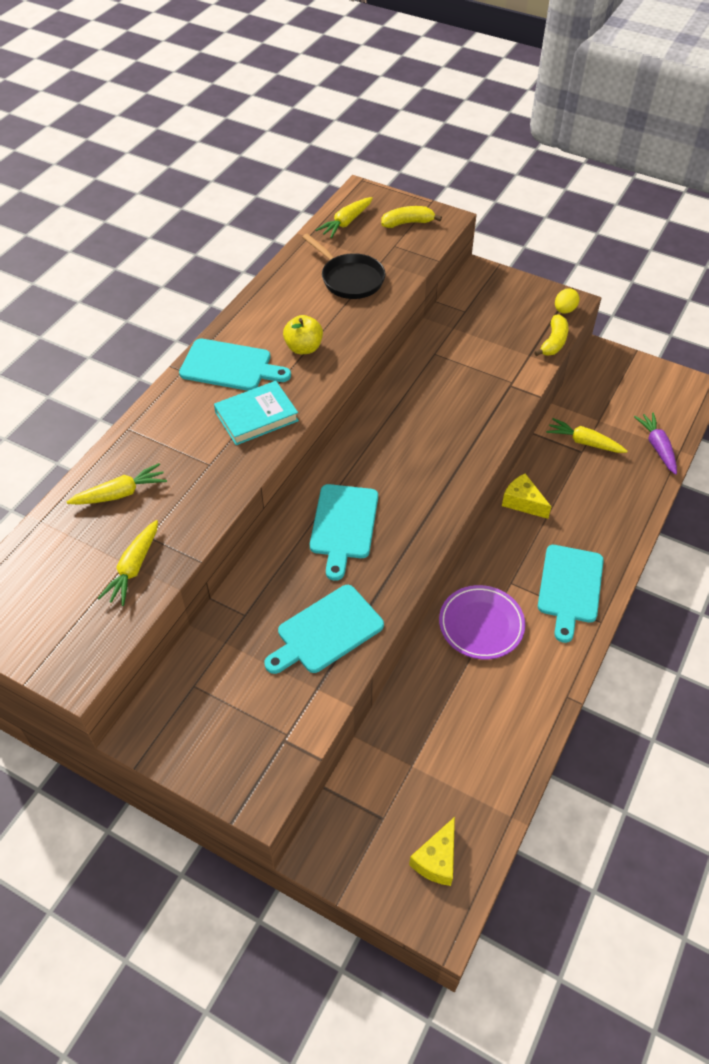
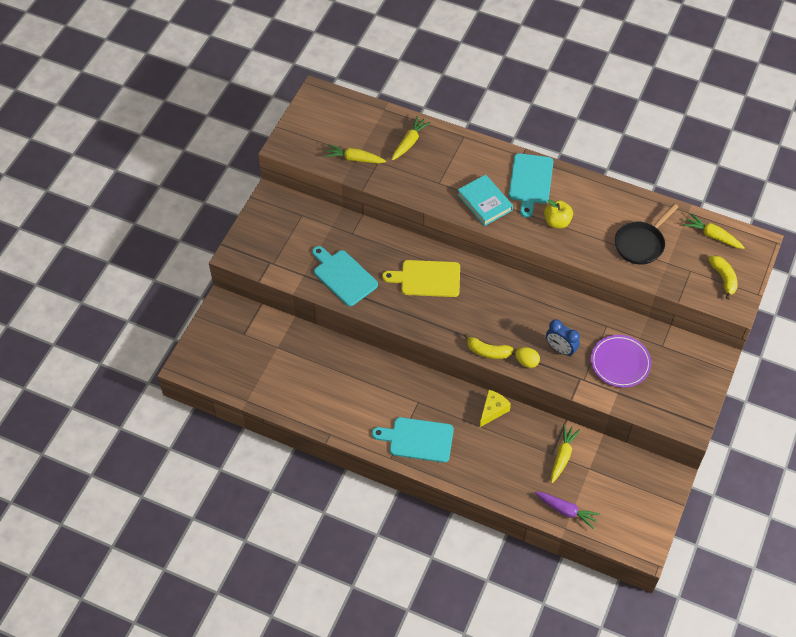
camera: 85 degrees right, 5 degrees up
yellow carrot [67,463,167,505] -> yellow carrot turned 120 degrees counterclockwise [392,116,431,161]
turquoise cutting board [310,484,378,581] -> yellow cutting board [382,260,460,297]
yellow cheese [409,817,455,886] -> none
purple plate [439,585,525,660] -> purple plate moved to [591,335,651,388]
yellow banana [534,315,569,356] -> yellow banana moved to [464,333,514,359]
yellow egg [555,288,580,314] -> yellow egg moved to [515,347,540,368]
purple carrot [634,412,677,475] -> purple carrot turned 45 degrees clockwise [535,492,600,529]
none -> blue clock [546,319,580,356]

